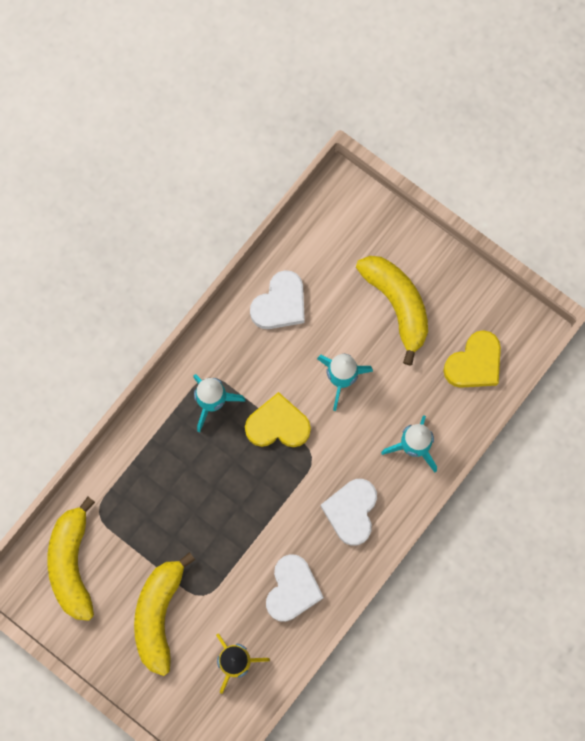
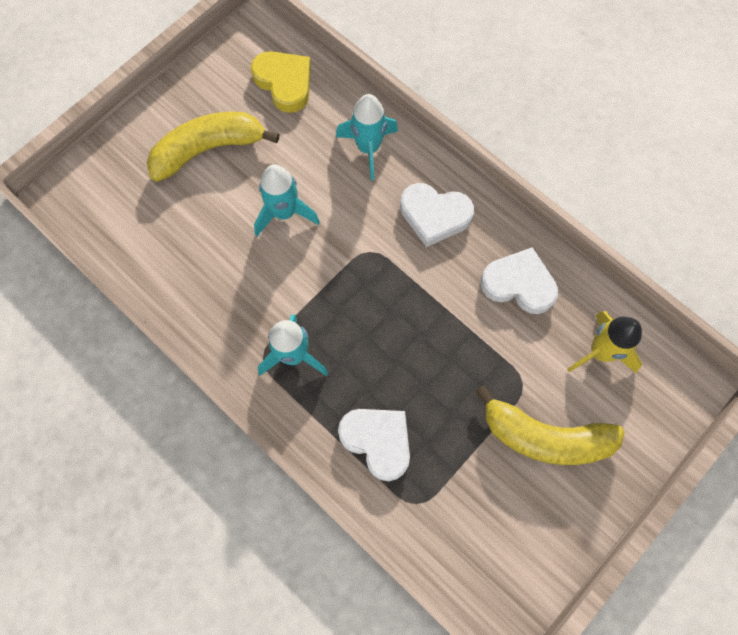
camera: 85 degrees left, 5 degrees down
yellow banana [47,497,95,621] -> none
yellow heart [245,392,311,447] -> none
white heart [250,270,305,329] -> white heart moved to [338,409,410,481]

